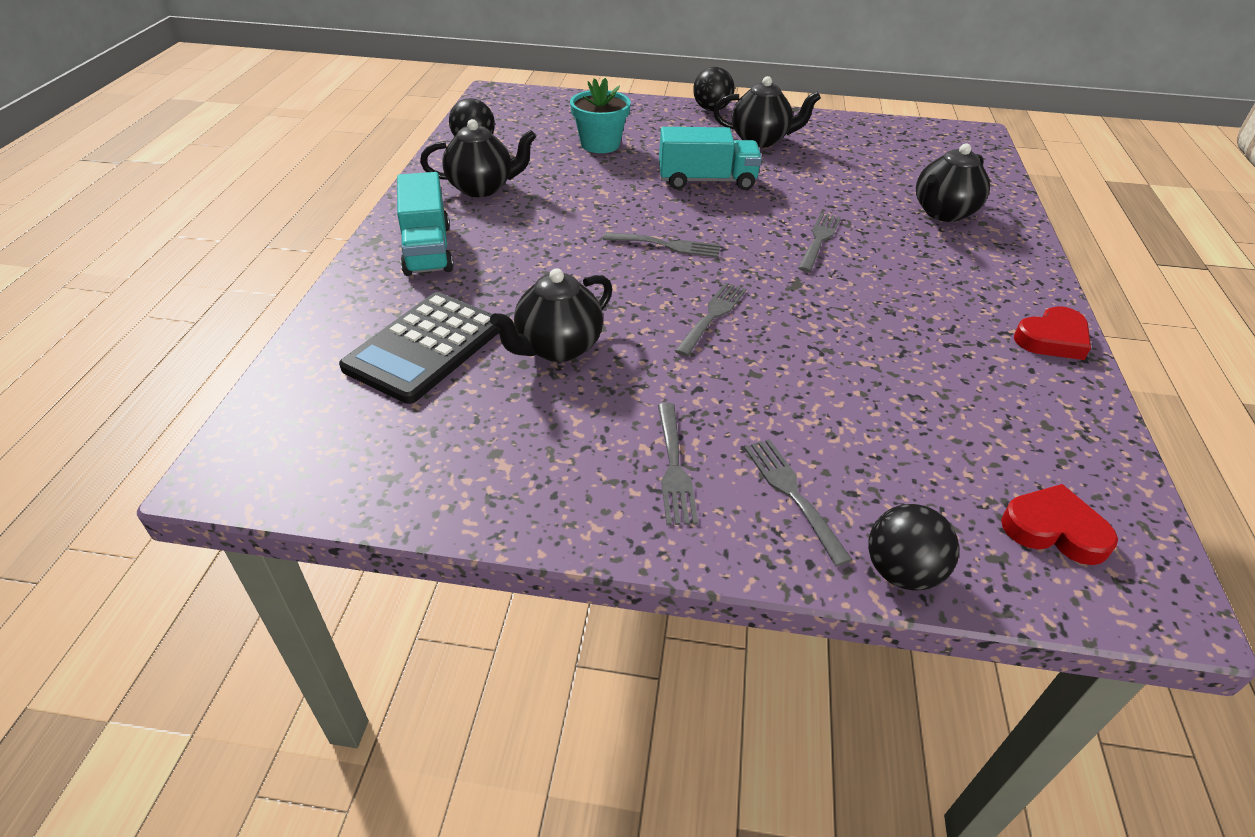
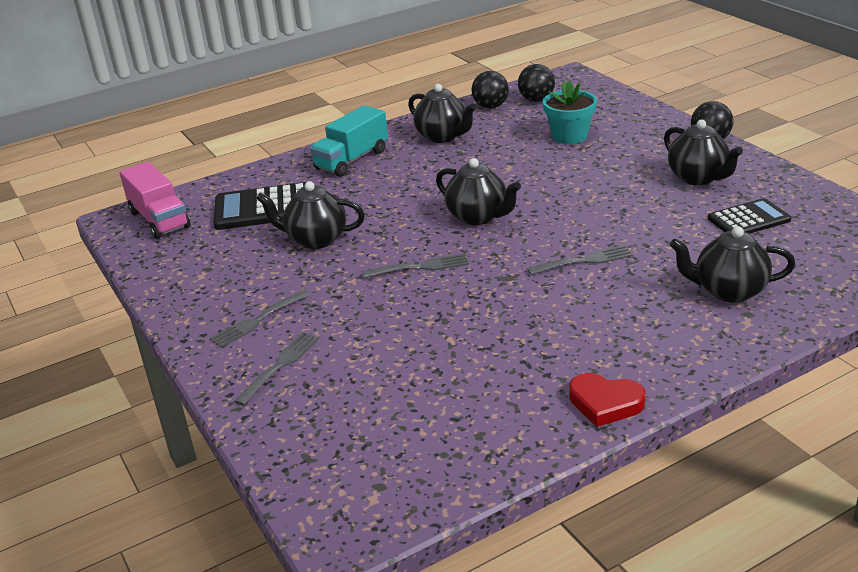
camera: 55 degrees right, 10 degrees down
grey fork [603,232,721,258] -> black teapot [436,158,521,225]
turquoise truck [659,127,762,190] -> none
black ball [868,504,959,591] -> black ball moved to [518,64,555,102]
red heart [1001,484,1118,565] -> none
none -> pink truck [119,162,191,239]
none -> black calculator [708,198,791,234]

